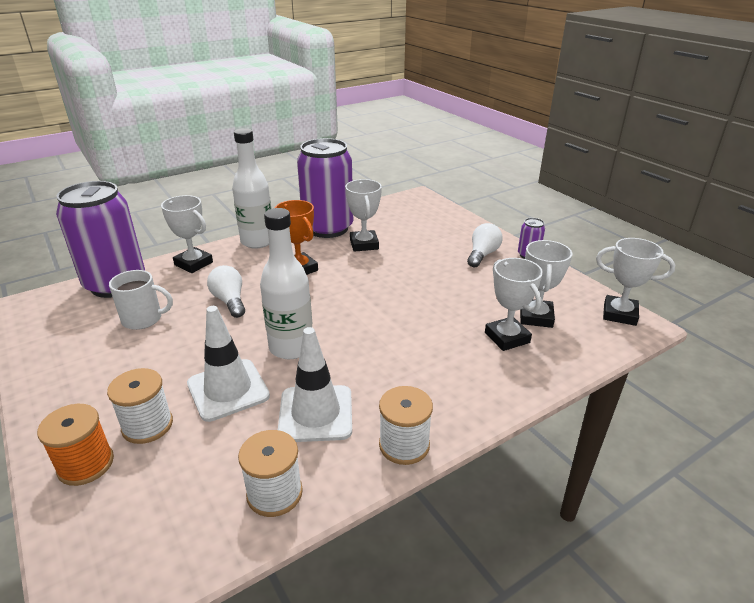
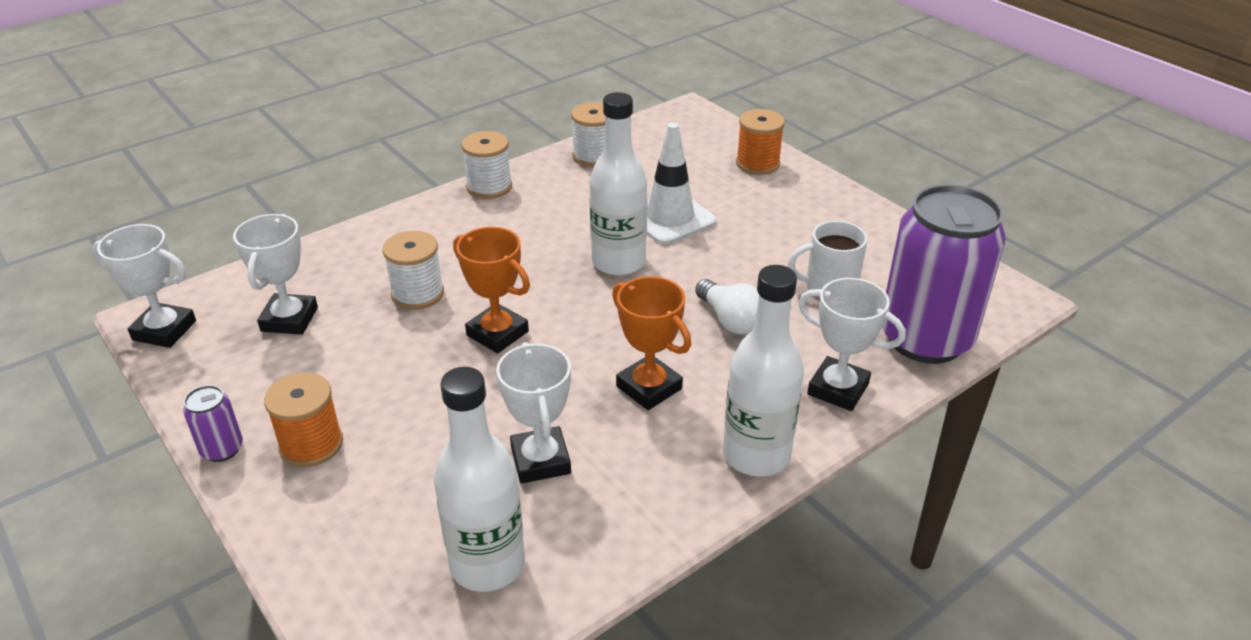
camera: 175 degrees right, 5 degrees up
white spool [107,368,173,444] -> white spool moved to [383,231,444,310]
white traffic cone [278,327,352,442] -> none
purple can [297,138,353,238] -> none
white light bulb [467,223,502,267] -> orange spool [264,372,343,467]
white trophy [485,258,543,351] -> none
none -> white bottle [434,367,525,592]
none -> orange trophy [453,227,530,353]

